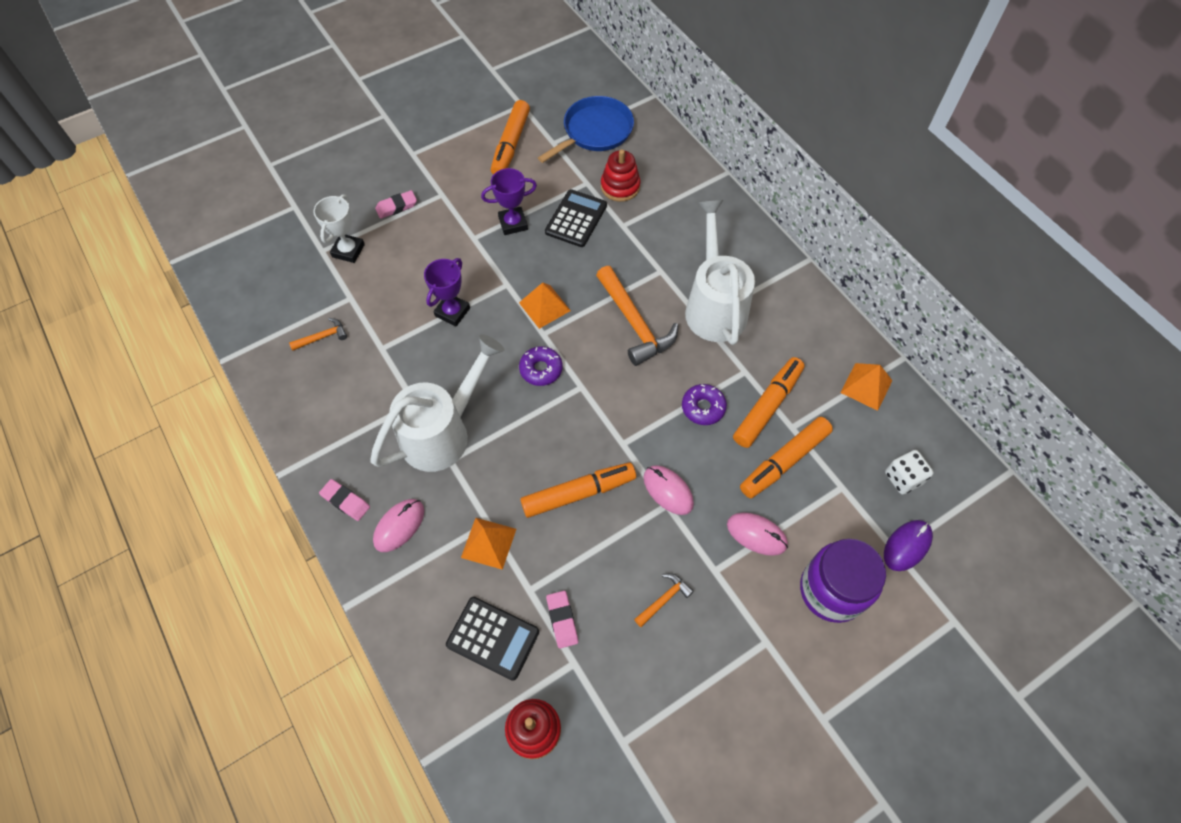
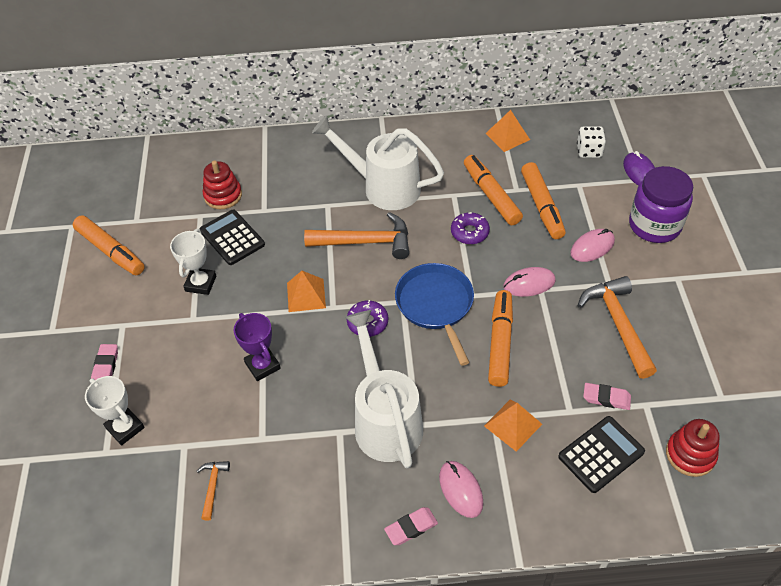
camera: 60 degrees left, 10 degrees down
purple trophy [481,168,537,235] -> white trophy [170,229,216,295]
blue pan [538,96,634,163] -> blue pan moved to [395,263,474,366]
orange hammer [634,573,694,627] -> orange hammer [578,276,657,379], size x2.08

